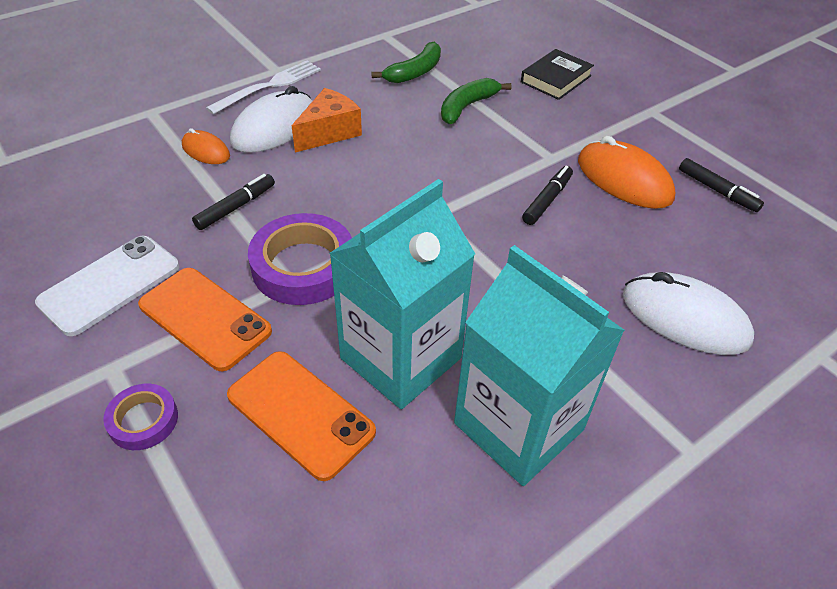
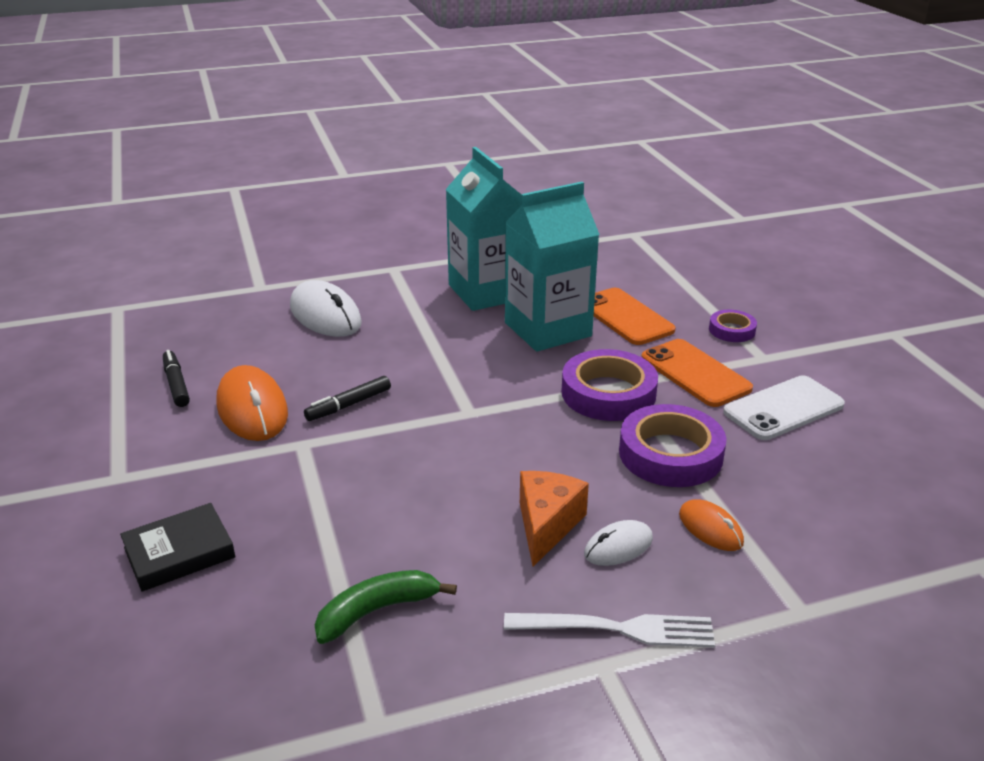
camera: 160 degrees left, 15 degrees down
black marker [192,174,275,230] -> purple tape [619,404,726,487]
white fork [206,60,321,115] -> white fork turned 150 degrees counterclockwise [504,613,715,648]
white mouse [230,86,312,153] -> white mouse [584,520,653,566], size x0.56
orange cheese [292,88,362,153] -> orange cheese turned 135 degrees clockwise [520,471,589,567]
green banana [441,78,512,124] -> none

